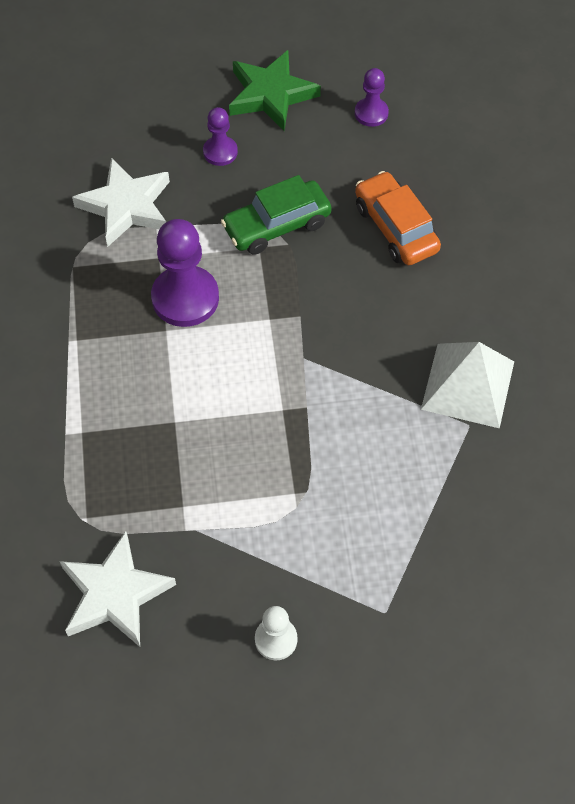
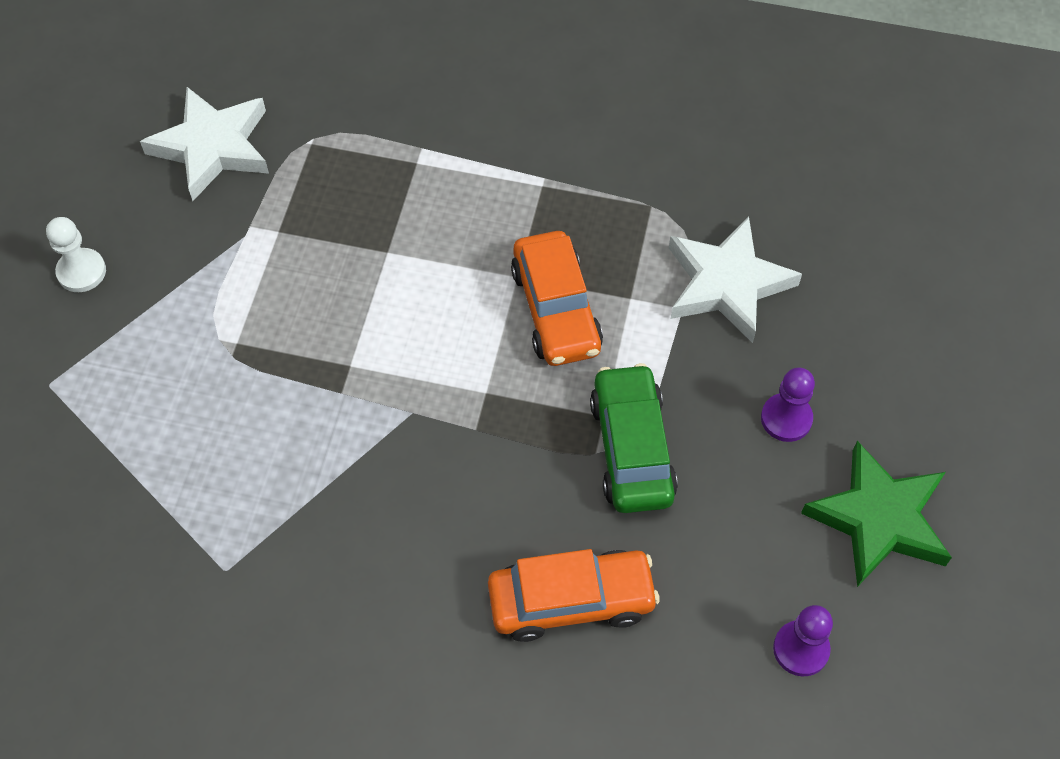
camera: 110 degrees right, 0 degrees up
purple pawn [151,219,219,327] -> orange car [511,231,603,366]
white pyramid [421,342,514,429] -> none

